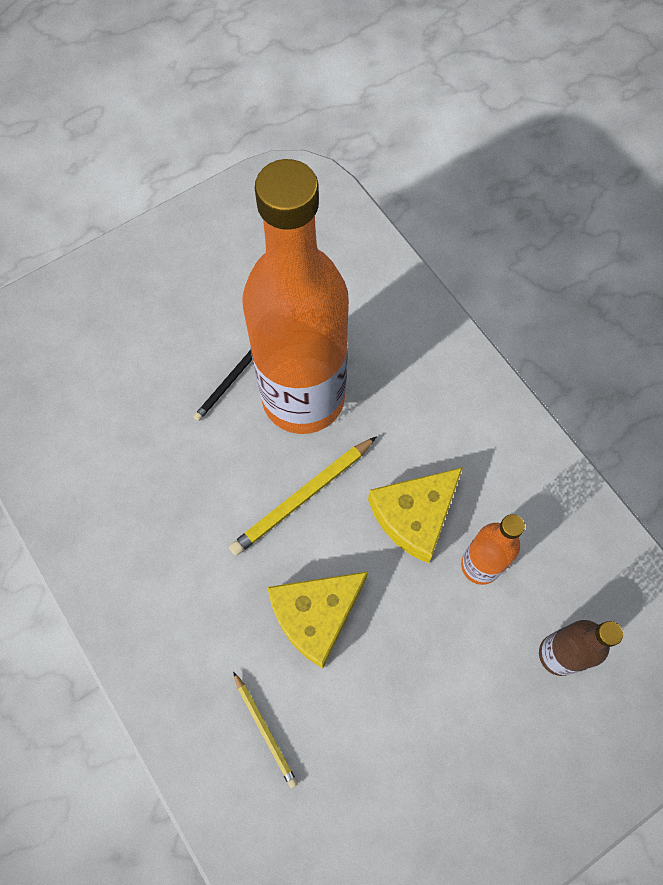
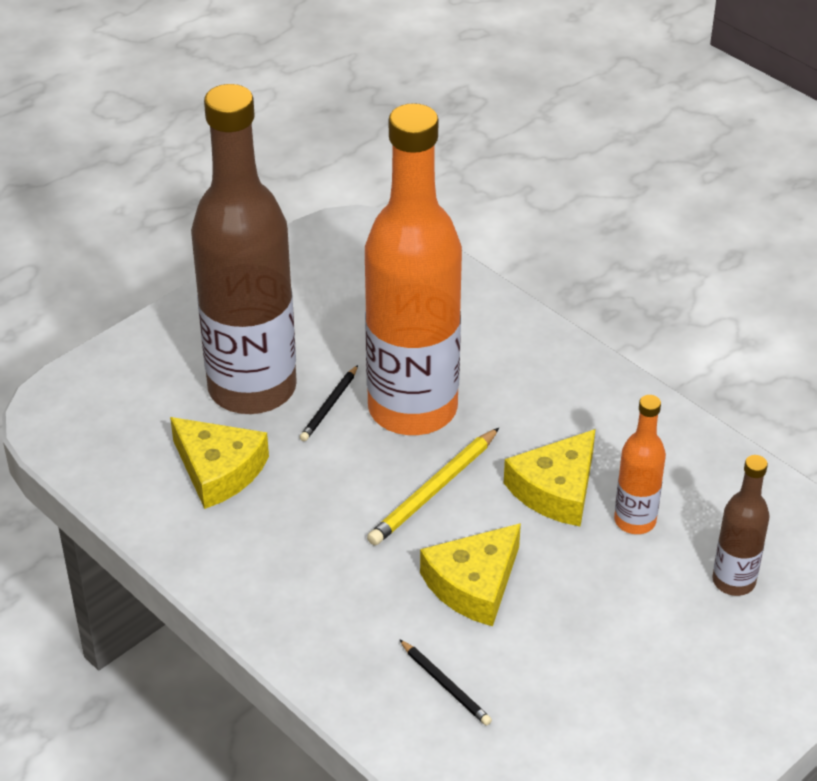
camera: 10 degrees left, 25 degrees down
yellow pencil [233,672,298,788] -> black pencil [399,639,492,726]
none -> yellow cheese [170,417,269,509]
none -> brown bottle [191,84,297,414]

